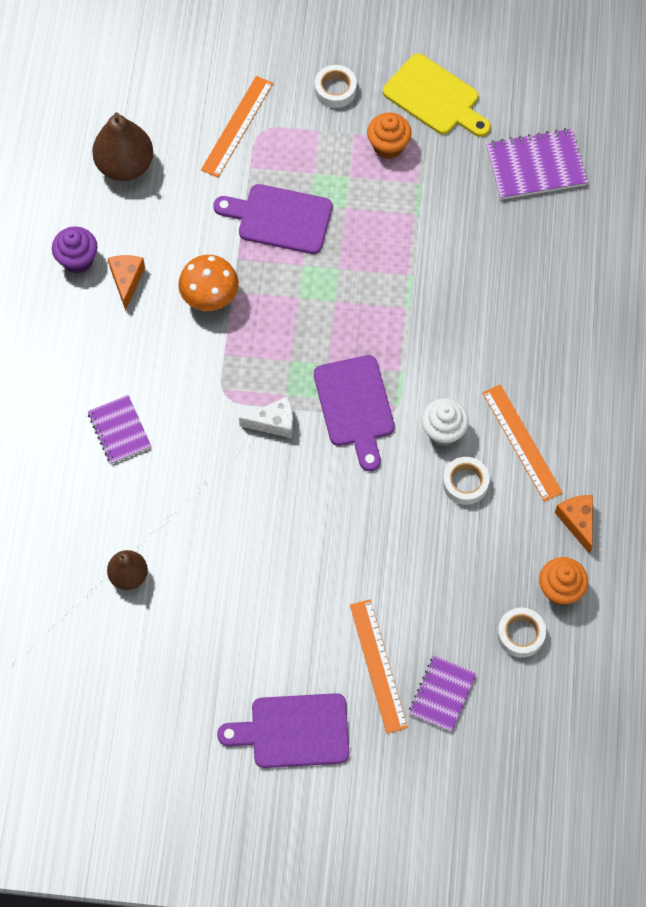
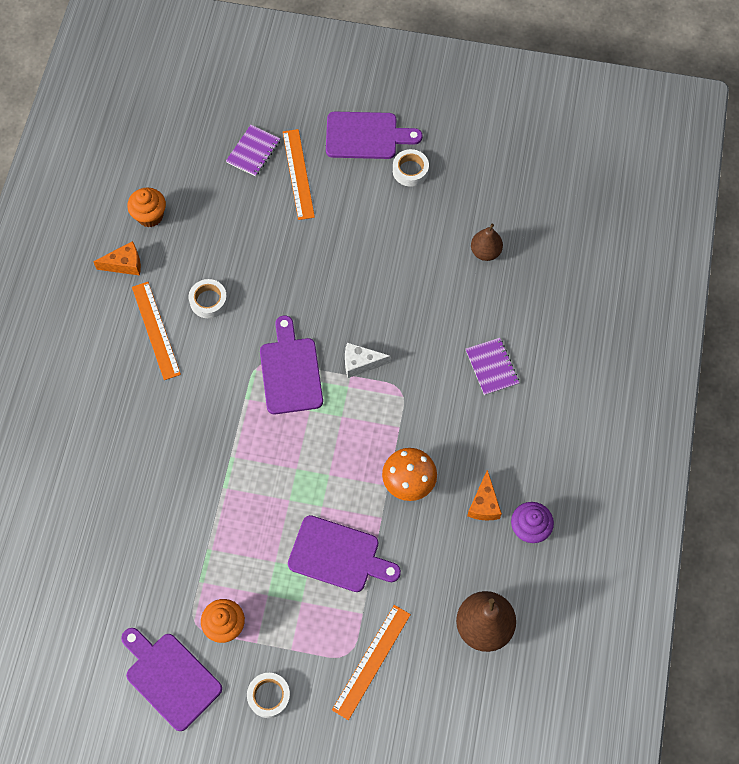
camera: 175 degrees left, 0 degrees up
yellow cutting board [383,53,491,137] -> purple cutting board [121,628,222,731]
white cupcake [421,398,469,446] -> none
purple notebook [486,128,588,200] -> none
white tape [497,608,546,658] -> white tape moved to [393,149,429,187]
orange cheese [555,495,593,554] -> orange cheese turned 90 degrees counterclockwise [93,241,141,276]

